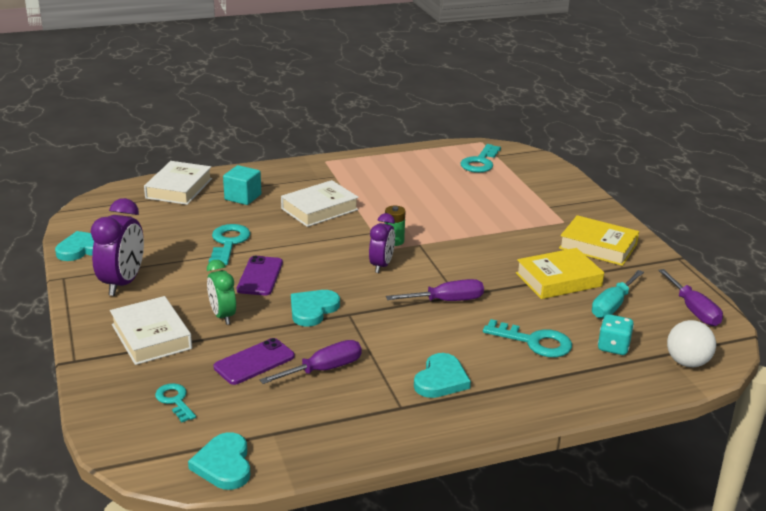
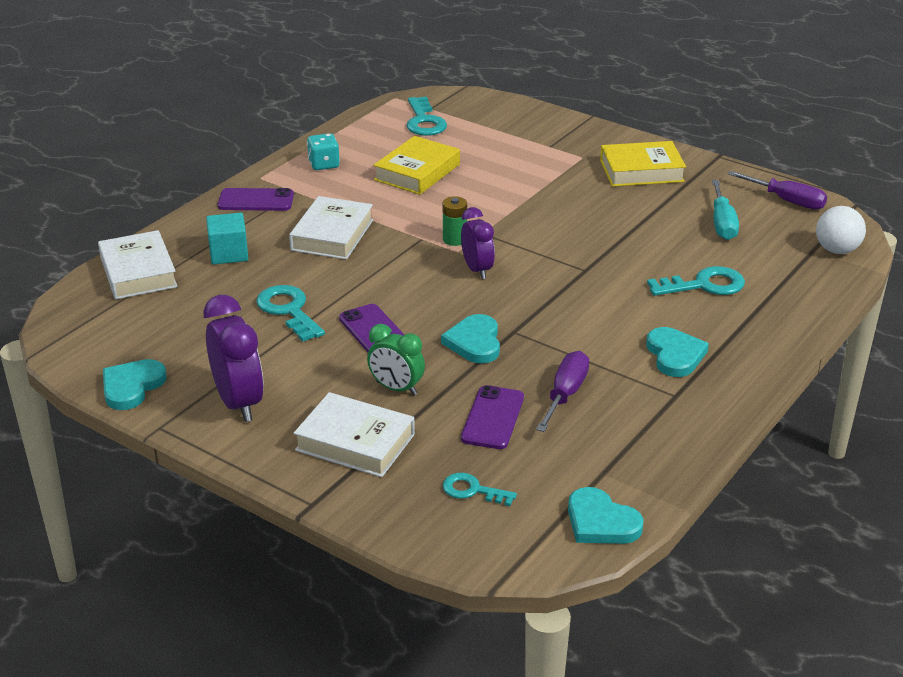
camera: 35 degrees left, 5 degrees up
purple screwdriver [386,279,484,301] -> none
yellow book [516,248,604,299] -> yellow book moved to [373,136,460,195]
turquoise dice [598,314,634,355] -> turquoise dice moved to [307,133,340,170]
none -> purple phone [218,188,294,211]

